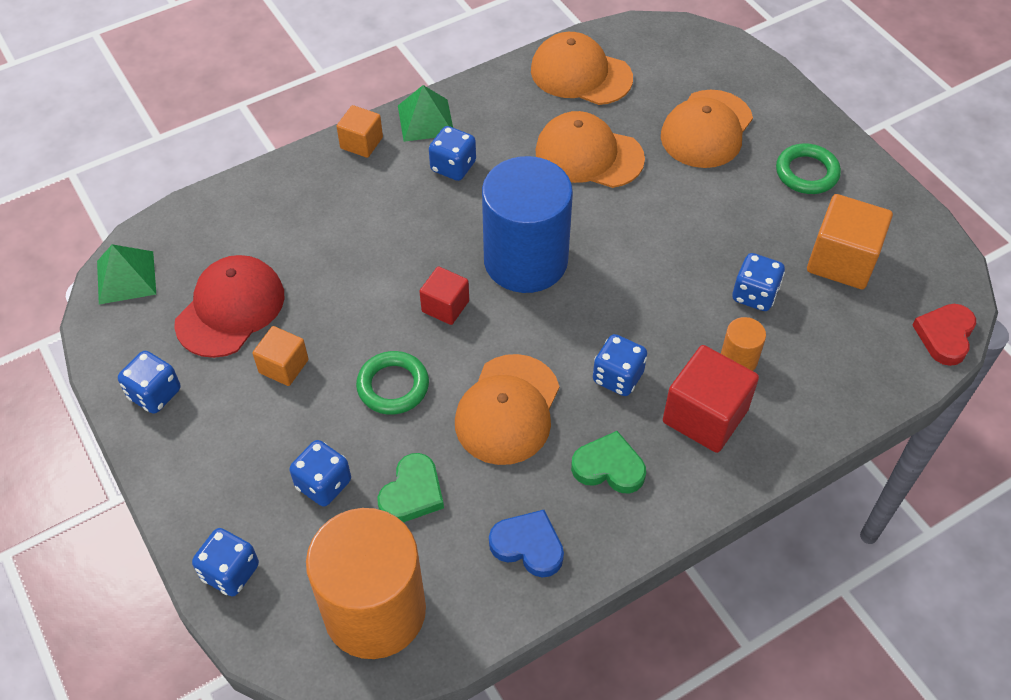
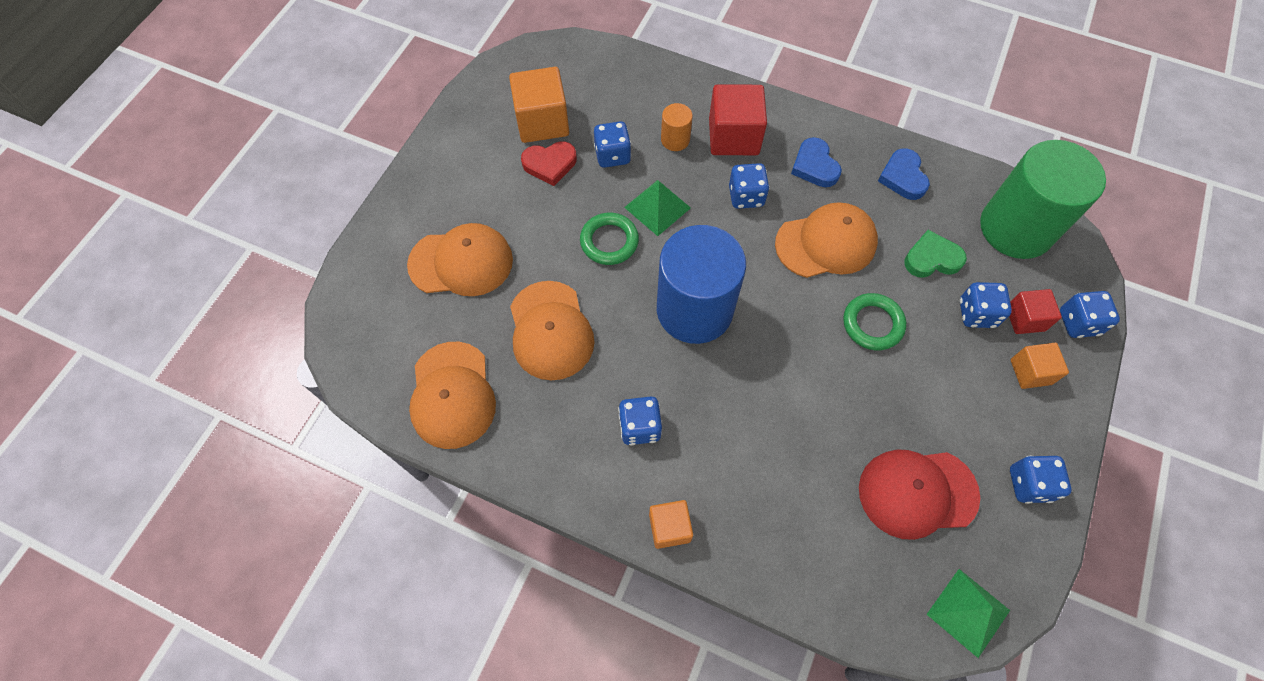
camera: 125 degrees left, 10 degrees up
orange cube [252,326,309,386] -> orange cube moved to [1011,343,1069,389]
orange cylinder [306,508,426,659] -> green cylinder [980,140,1106,259]
green pyramid [398,85,453,142] -> green pyramid moved to [624,180,691,236]
red cube [419,266,469,325] -> red cube moved to [1009,289,1062,334]
green heart [571,431,646,493] -> blue heart [791,137,842,187]
green ring [776,143,841,194] -> green ring moved to [580,213,639,265]
red heart [912,304,976,366] -> red heart moved to [521,141,577,186]

